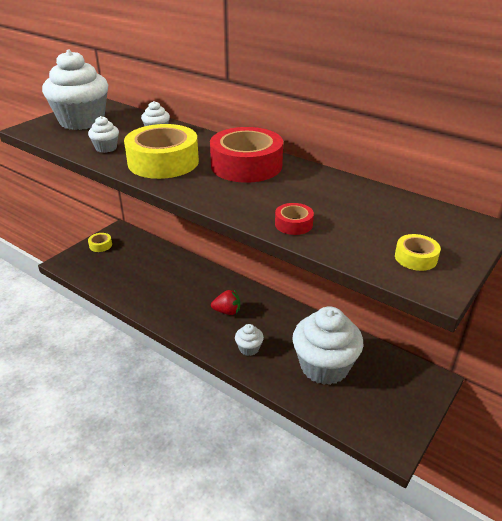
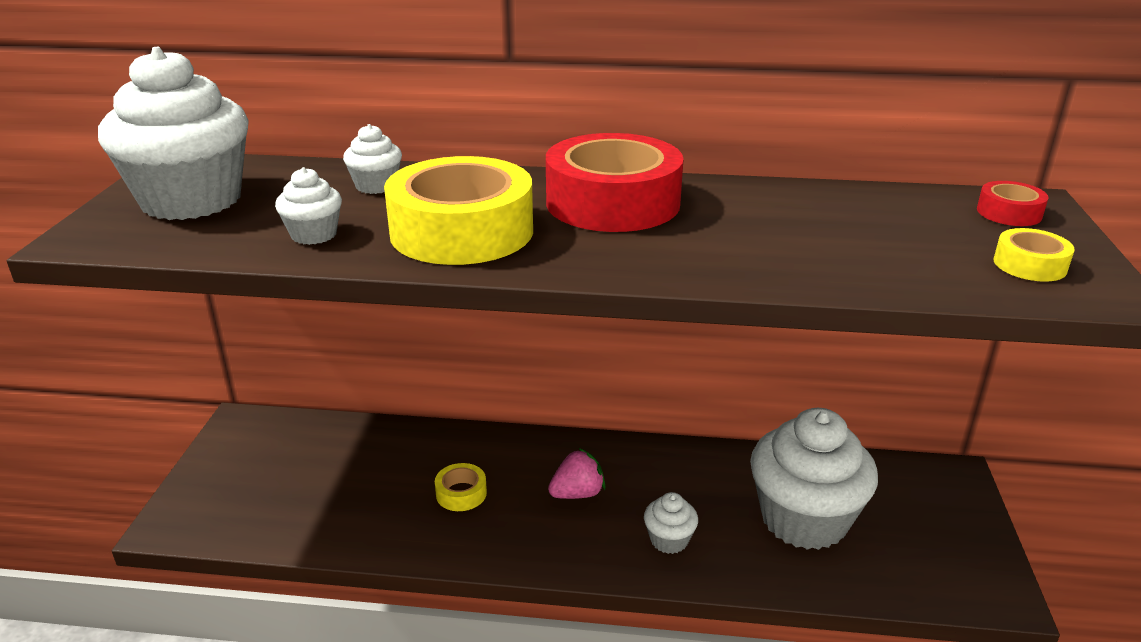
camera: 30 degrees left, 5 degrees down
yellow tape [88,233,112,252] -> yellow tape moved to [435,463,487,511]
red strawberry [211,289,240,315] -> pink strawberry [548,448,606,499]
red tape [275,203,314,235] -> red tape moved to [977,181,1049,226]

